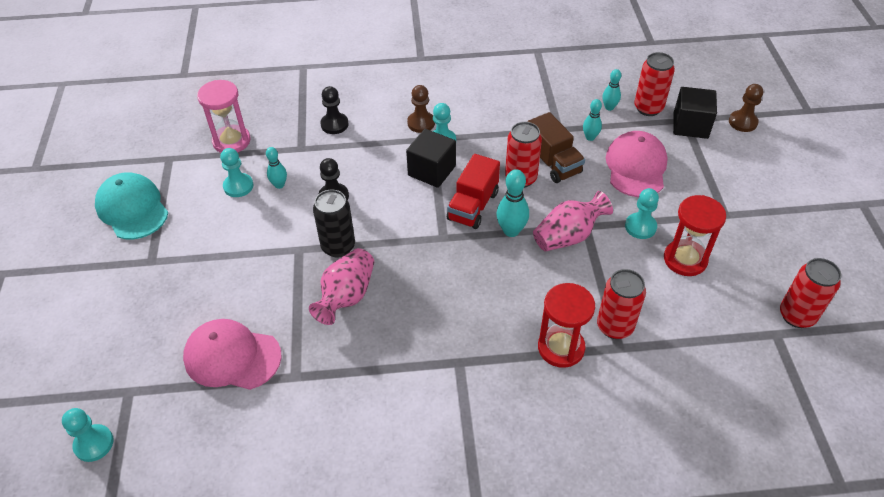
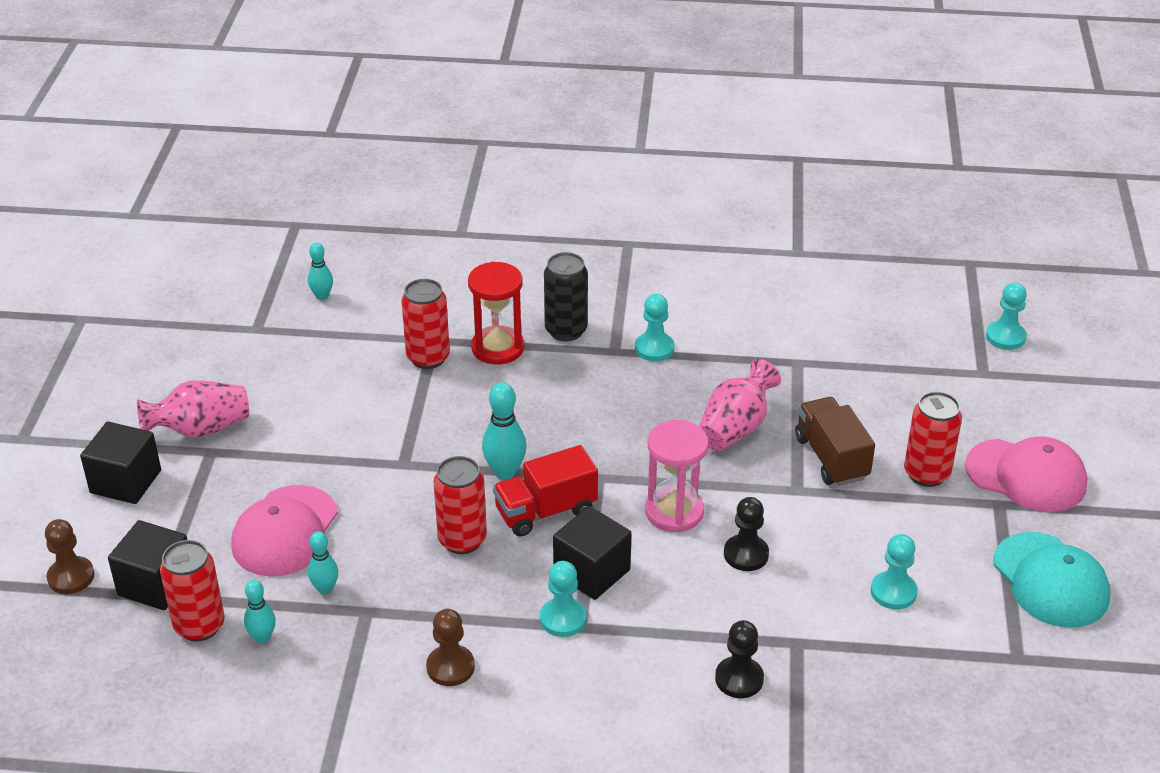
camera: 170 degrees left, 10 degrees down
pink cap [183,319,282,390] -> pink cap moved to [965,436,1088,512]
pink hourglass [197,80,250,153] -> pink hourglass moved to [645,420,709,532]
turquoise bowling pin [266,147,287,189] -> turquoise bowling pin moved to [308,242,333,300]
black can [313,189,355,257] -> black can moved to [544,252,588,341]
brown pawn [407,85,435,133] -> brown pawn moved to [426,609,475,686]
red truck [447,154,500,229] -> red truck turned 150 degrees counterclockwise [493,445,598,537]
brown truck [527,112,585,183] -> brown truck moved to [795,397,875,486]
pink vase [533,191,613,252] -> pink vase moved to [137,380,249,438]
turquoise pawn [625,188,659,239] -> turquoise pawn moved to [635,294,674,361]
red hourglass [664,195,726,276] -> none
red can [780,258,841,328] -> red can moved to [904,391,962,487]
none -> black cube [80,422,161,504]

